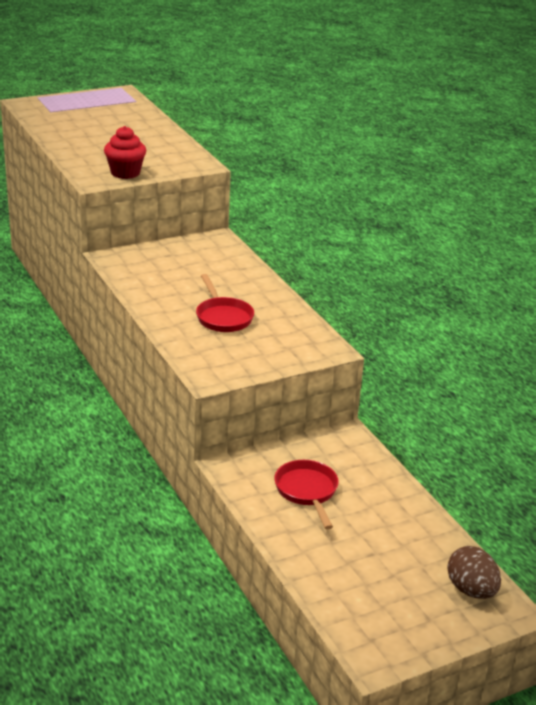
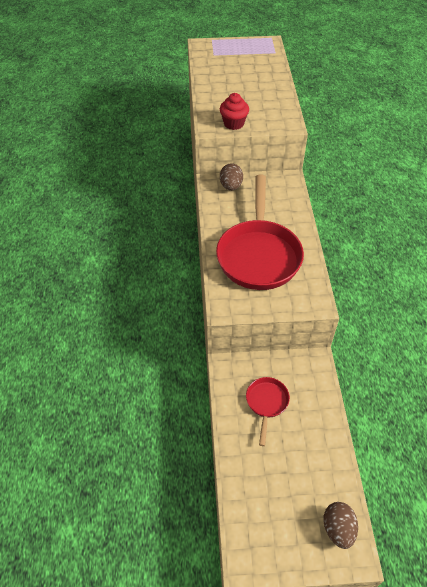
camera: 25 degrees right, 20 degrees up
red pan [196,274,254,332] -> red pan [216,174,304,290], size x2.13
none -> brown egg [220,163,243,191]

